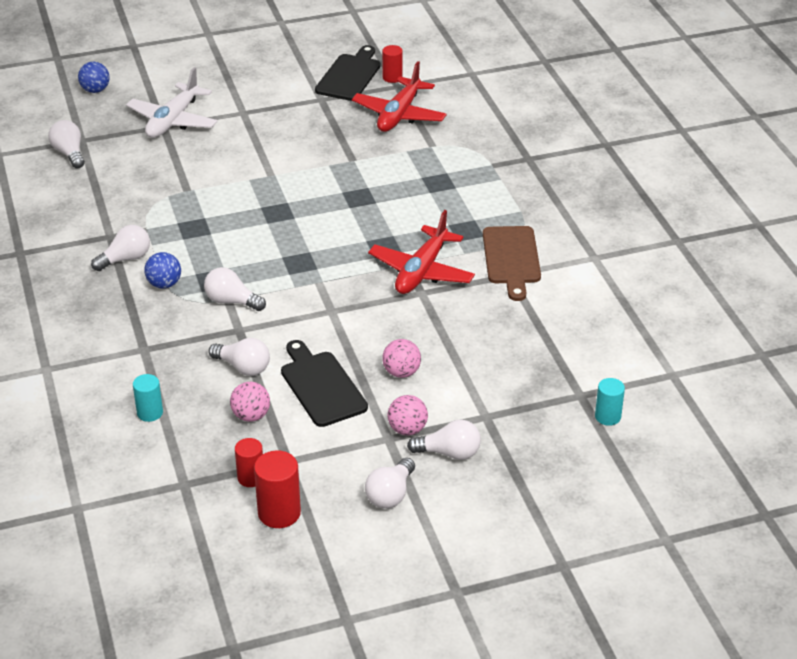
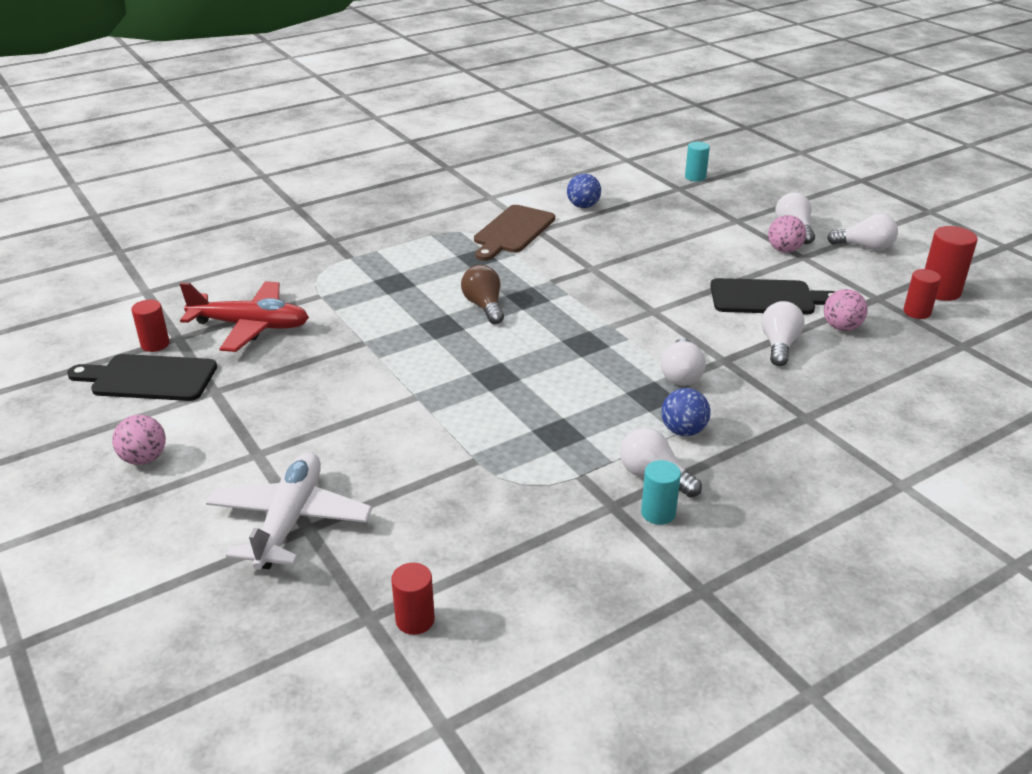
camera: 105 degrees left, 5 degrees down
white light bulb [48,120,85,168] -> red cylinder [391,563,435,635]
blue ball [78,62,110,93] -> blue ball moved to [567,173,601,208]
white plane [126,67,218,138] -> white plane turned 90 degrees counterclockwise [206,452,372,570]
turquoise cylinder [133,374,163,422] -> turquoise cylinder moved to [641,460,681,525]
black cutting board [281,340,368,427] -> black cutting board turned 135 degrees counterclockwise [710,278,836,314]
red plane [368,210,475,294] -> none
pink ball [382,339,421,378] -> pink ball moved to [112,415,166,465]
brown cutting board [483,226,541,301] -> brown cutting board turned 135 degrees clockwise [474,205,555,261]
none -> brown light bulb [461,265,504,324]

